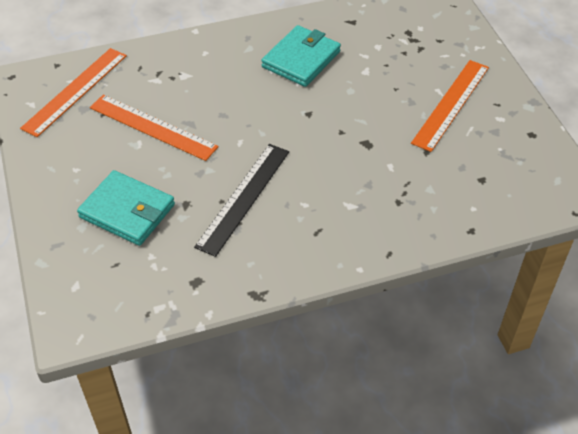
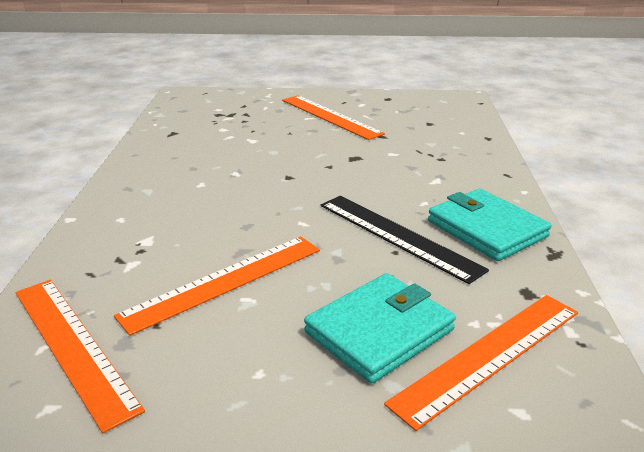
camera: 70 degrees left, 20 degrees down
turquoise wallet [261,25,341,87] -> turquoise wallet moved to [428,189,551,261]
none -> orange ruler [384,295,578,431]

